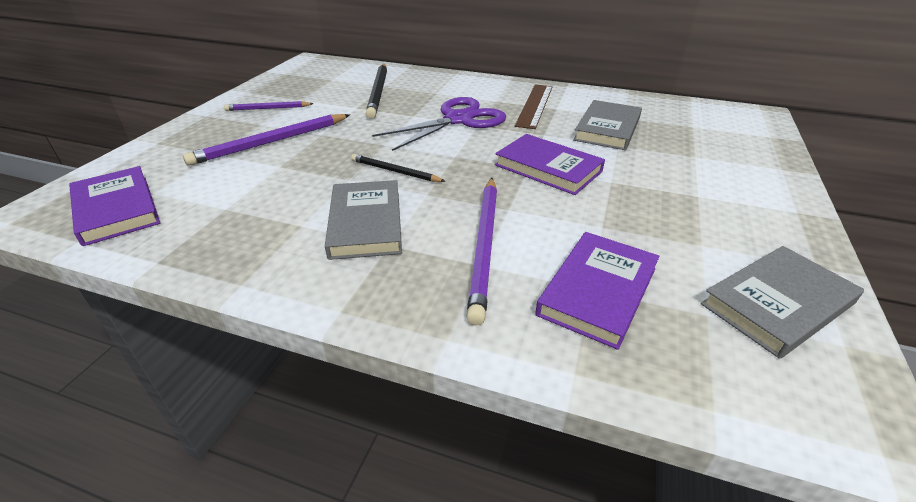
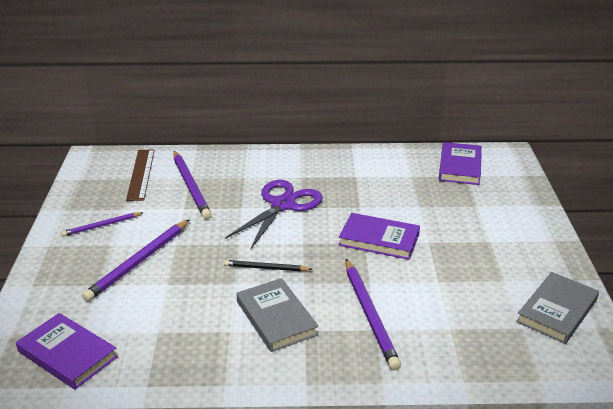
camera: 20 degrees left, 5 degrees down
black pencil [366,64,387,119] -> purple pencil [173,151,211,219]
brown ruler [515,84,553,129] -> brown ruler moved to [126,149,155,201]
purple book [535,232,659,350] -> purple book moved to [439,142,482,185]
grey book [573,100,642,150] -> none

